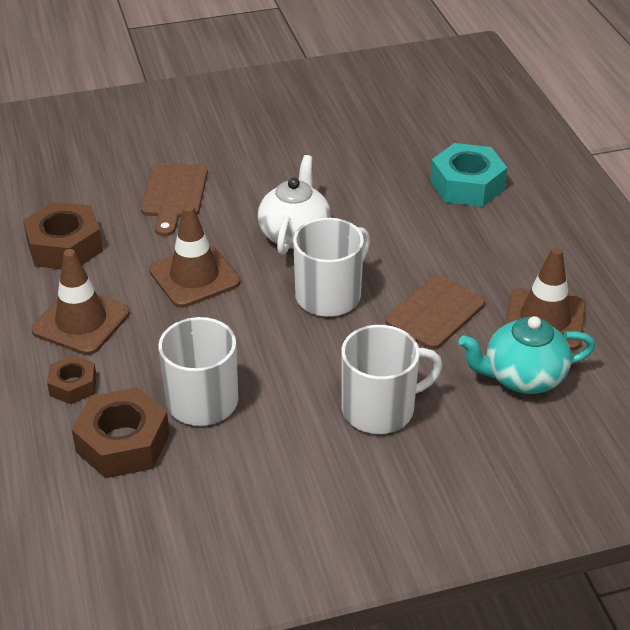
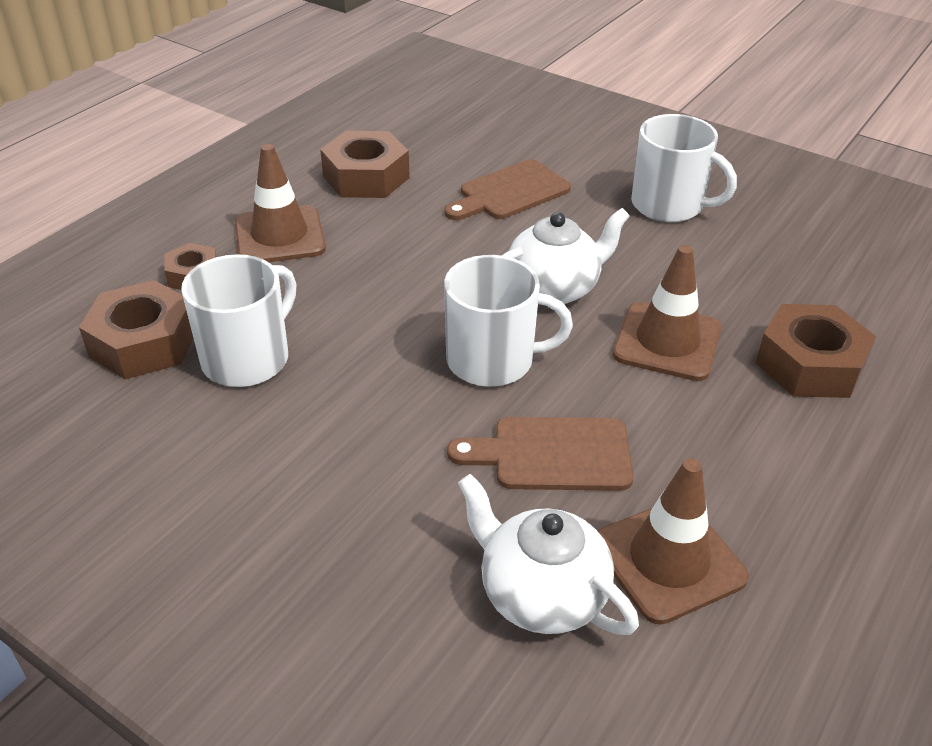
camera: 50 degrees right, 0 degrees up
brown traffic cone [149,205,240,308] -> brown traffic cone moved to [613,245,722,381]
white mug [341,325,442,434] -> white mug moved to [631,114,737,222]
turquoise nut [430,143,507,207] -> brown nut [756,304,876,398]
turquoise teapot [459,316,595,394] -> white teapot [458,474,639,635]

